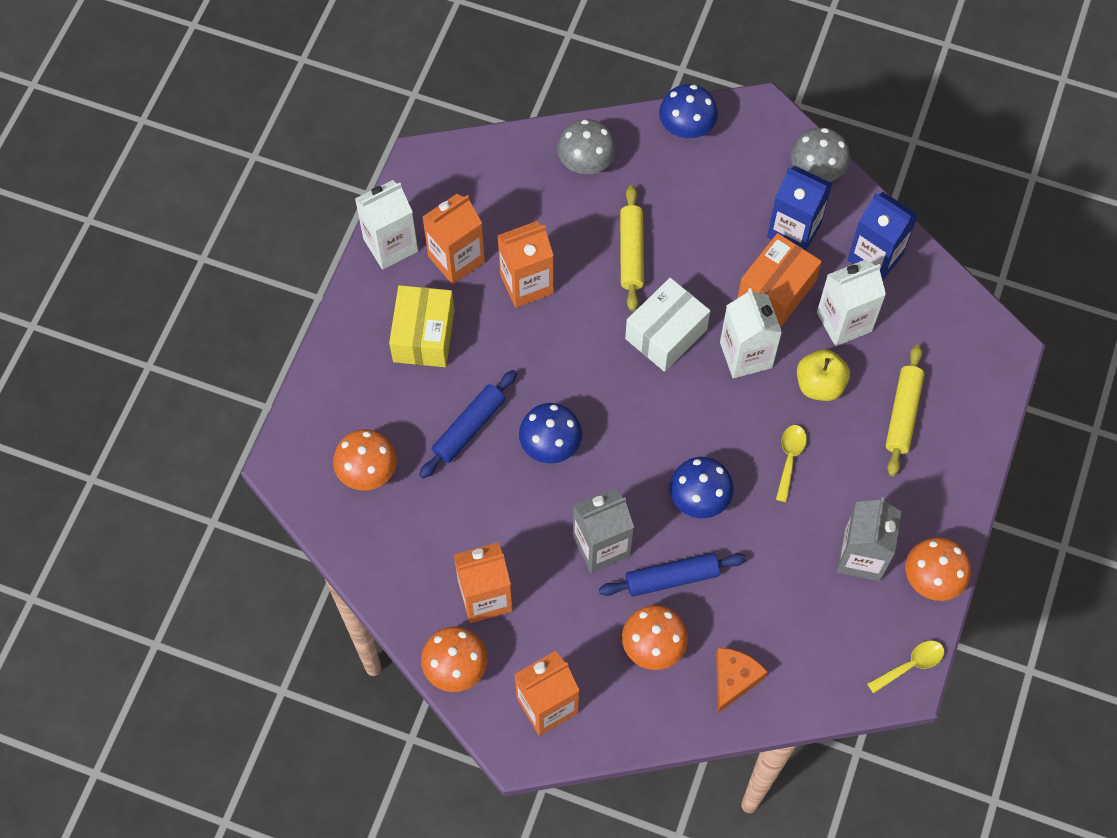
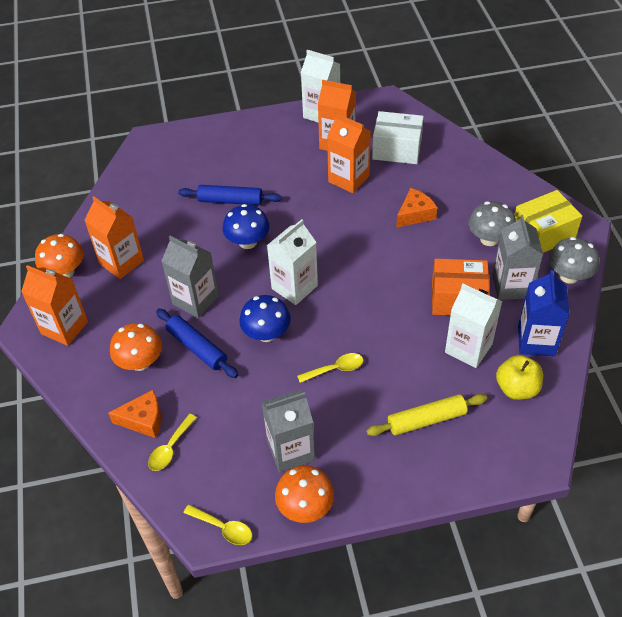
camera: 60 degrees right, 15 degrees down
orange mushroom [333,429,397,490] -> none
yellow box [389,285,454,367] -> yellow box moved to [514,190,582,253]
grey mushroom [557,119,616,174] -> grey mushroom moved to [468,201,516,246]
yellow rolling pin [620,185,644,311] -> orange cheese [396,188,437,228]
white box [625,278,710,372] -> white box moved to [372,111,424,164]
blue mushroom [659,84,718,138] -> none
white carton [720,288,782,378] -> white carton moved to [267,219,318,305]
blue carton [767,165,832,250] -> grey carton [492,215,543,300]
yellow apple [797,349,850,401] -> yellow apple moved to [496,355,543,400]
none -> yellow spoon [148,414,197,471]

